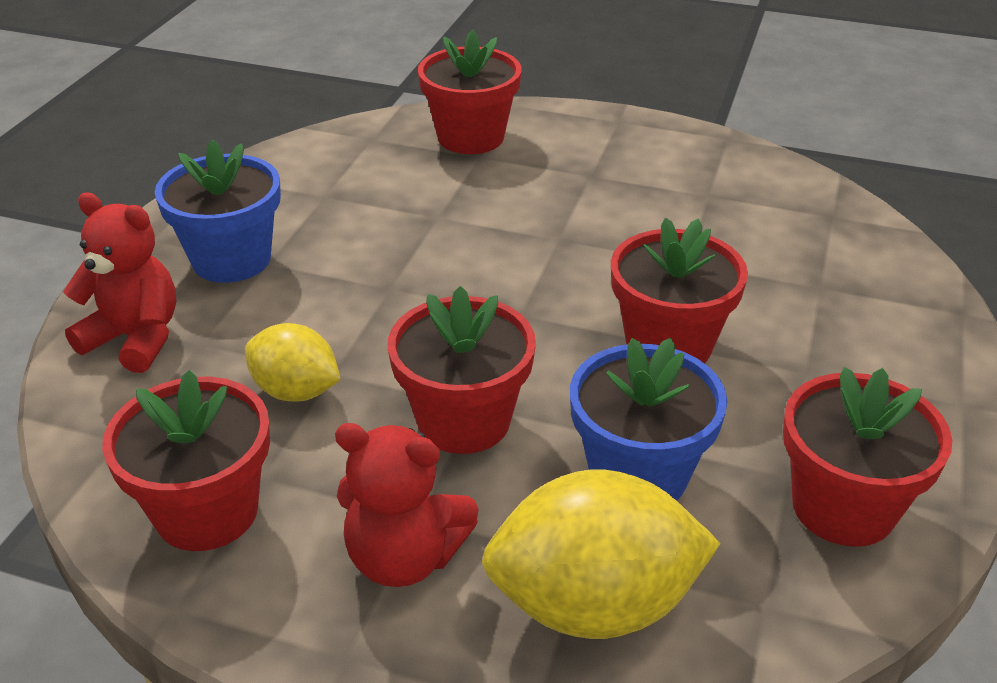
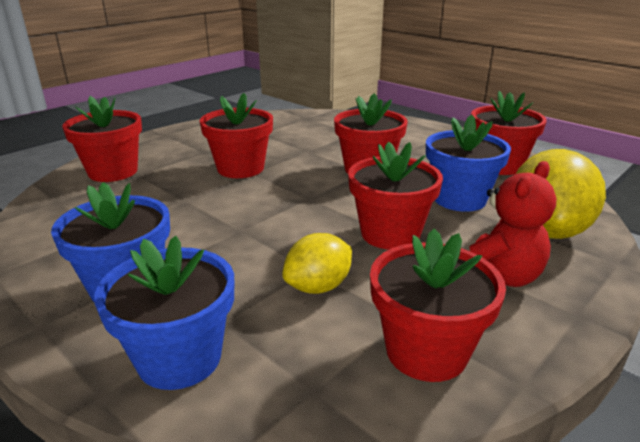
camera: 65 degrees left, 10 degrees down
red teddy bear [63,192,176,373] -> blue flower pot [94,236,234,390]
none -> red flower pot [200,93,273,178]

